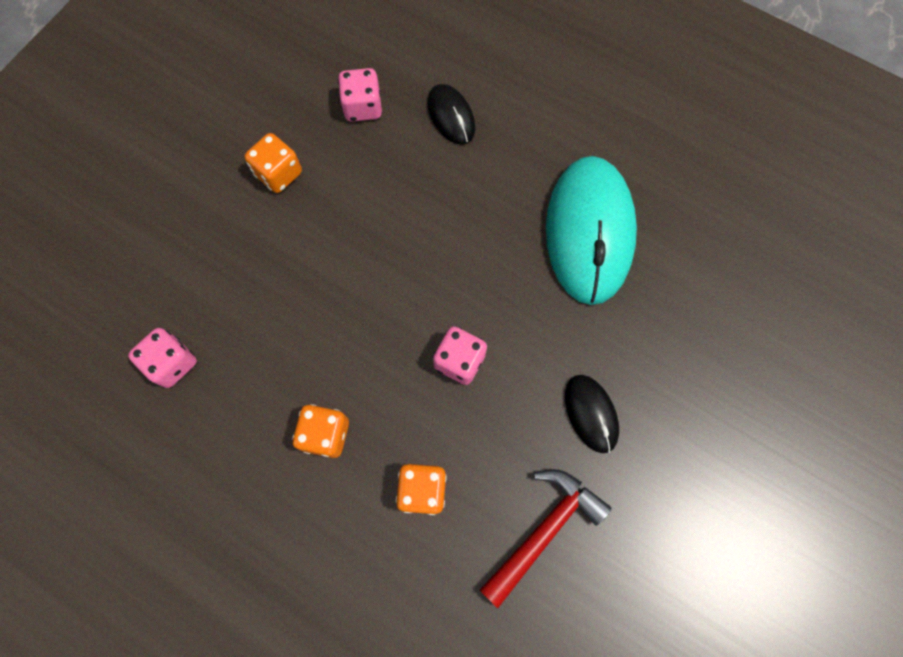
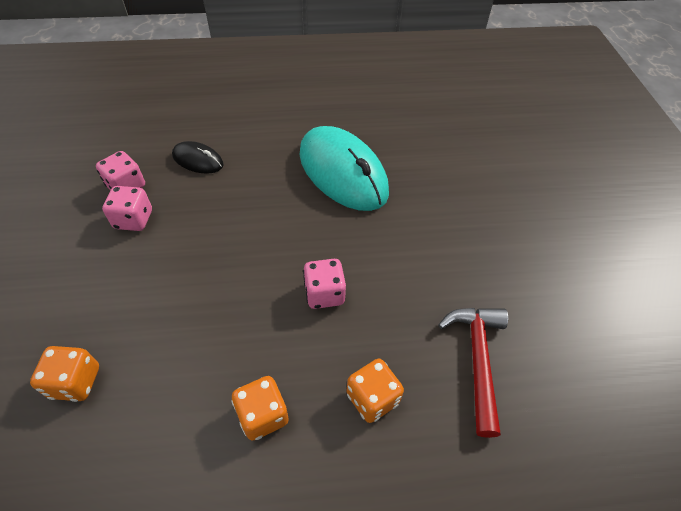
camera: 40 degrees left, 20 degrees down
pink dice [128,328,197,388] -> pink dice moved to [102,186,152,231]
orange dice [244,133,302,193] -> orange dice moved to [30,346,99,402]
black mouse [565,375,619,453] -> none

